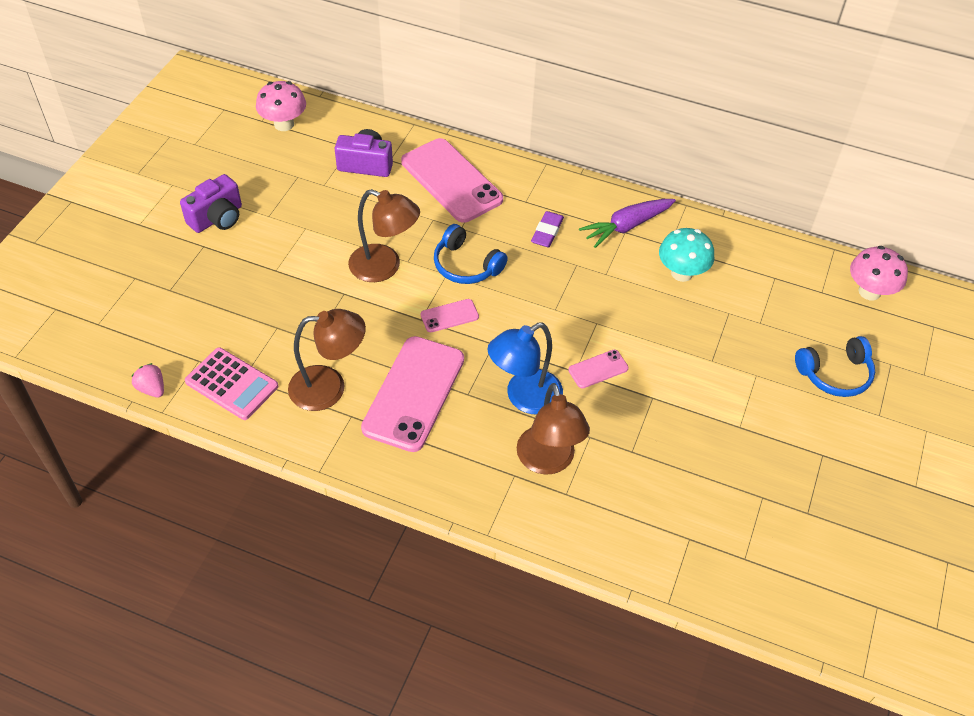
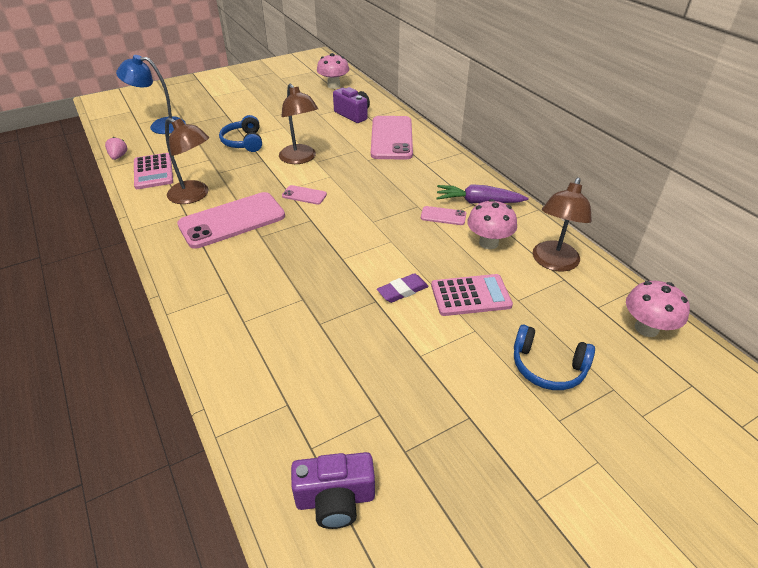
camera: 40 degrees right, 10 degrees down
purple camera [180,174,242,233] -> purple camera moved to [291,452,375,529]
blue headphones [434,224,508,284] -> blue headphones moved to [219,115,262,152]
blue lamp [488,323,563,414] -> blue lamp moved to [116,55,186,134]
brown lamp [517,383,590,475] -> brown lamp moved to [533,177,592,272]
purple eraser [531,211,564,247] -> purple eraser moved to [377,273,429,303]
pink phone [568,350,629,388] -> pink phone moved to [421,206,466,225]
turquoise mushroom [659,228,714,282] -> pink mushroom [467,199,517,249]
none -> pink calculator [431,274,513,316]

